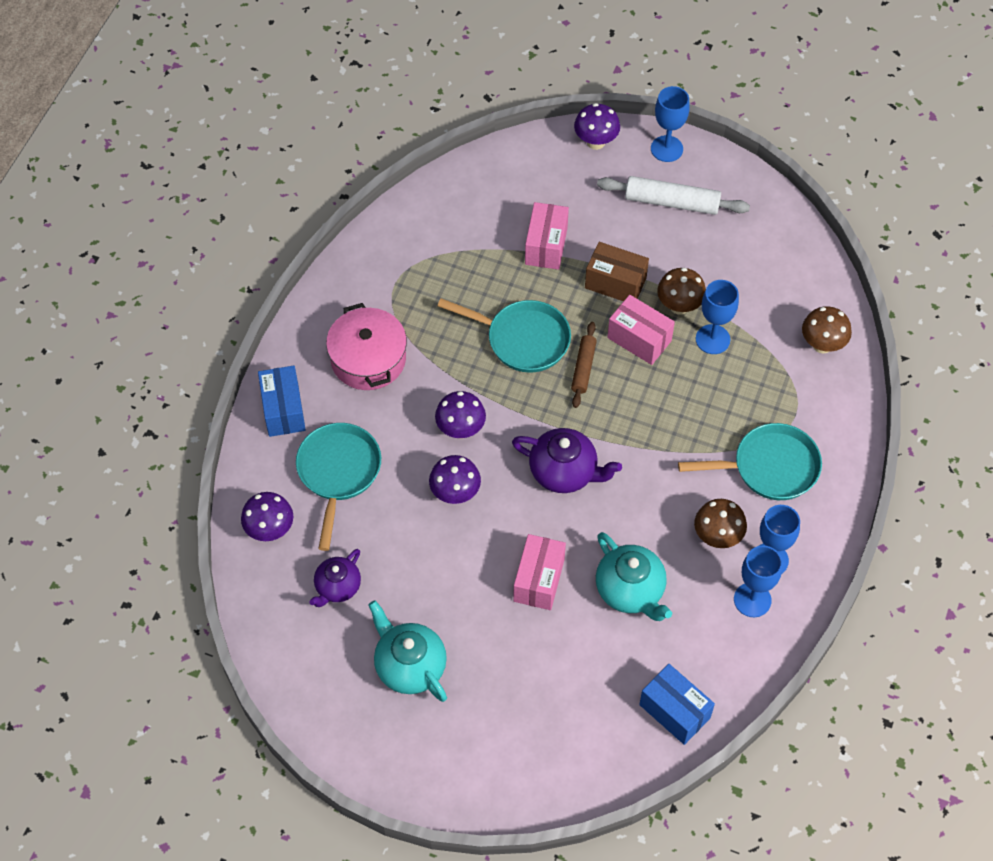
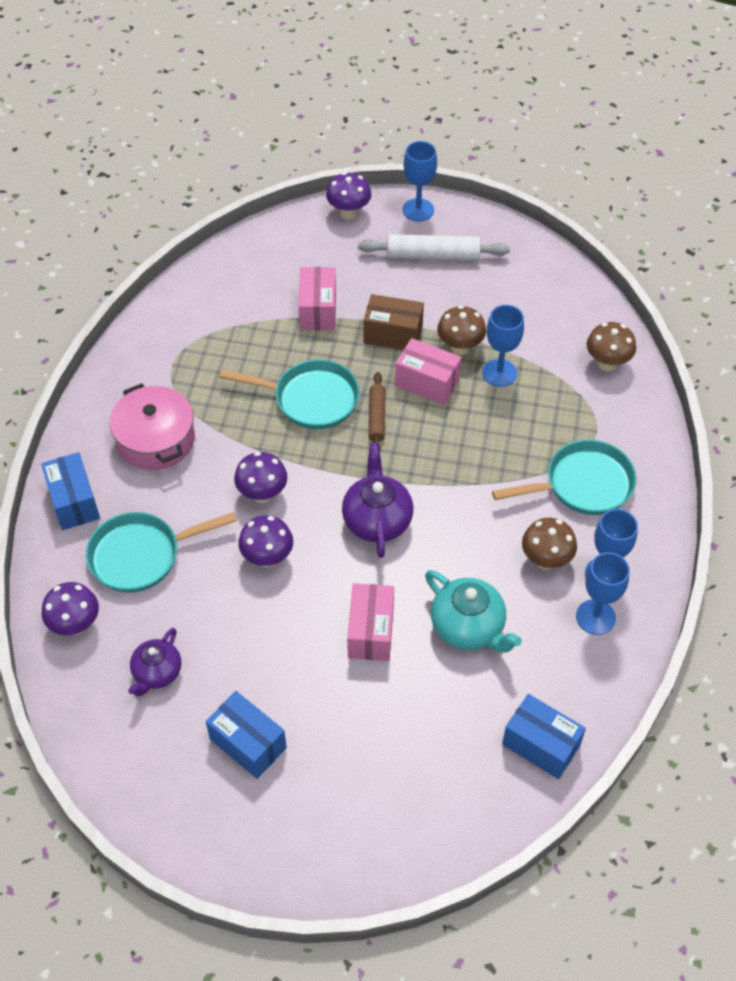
camera: 10 degrees left, 5 degrees down
turquoise pan [296,423,381,551] -> turquoise pan turned 105 degrees counterclockwise [86,512,237,593]
turquoise teapot [368,600,447,702] -> blue box [206,691,287,779]
purple teapot [512,428,622,493] -> purple teapot turned 105 degrees counterclockwise [342,443,413,558]

